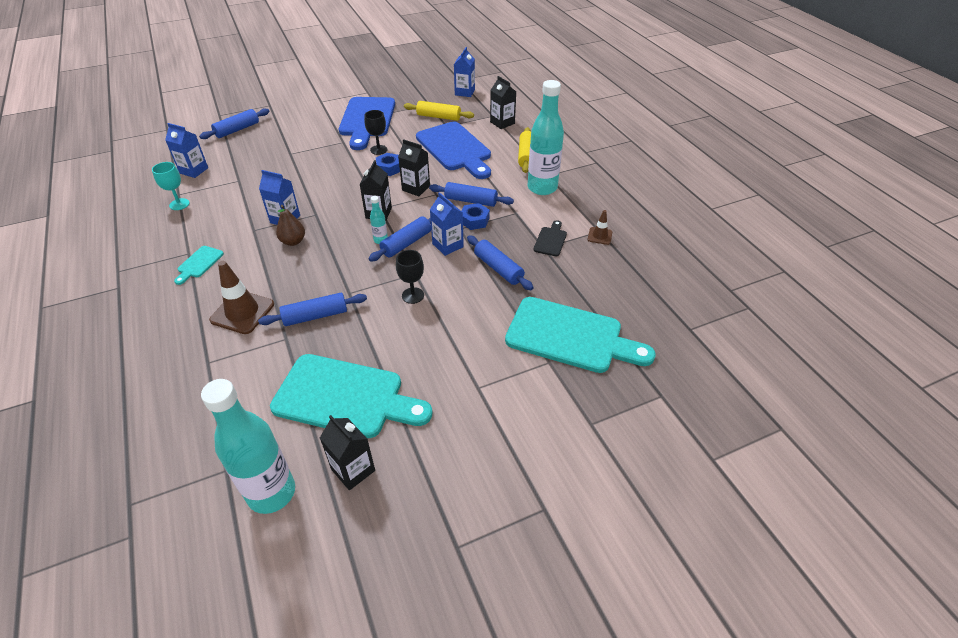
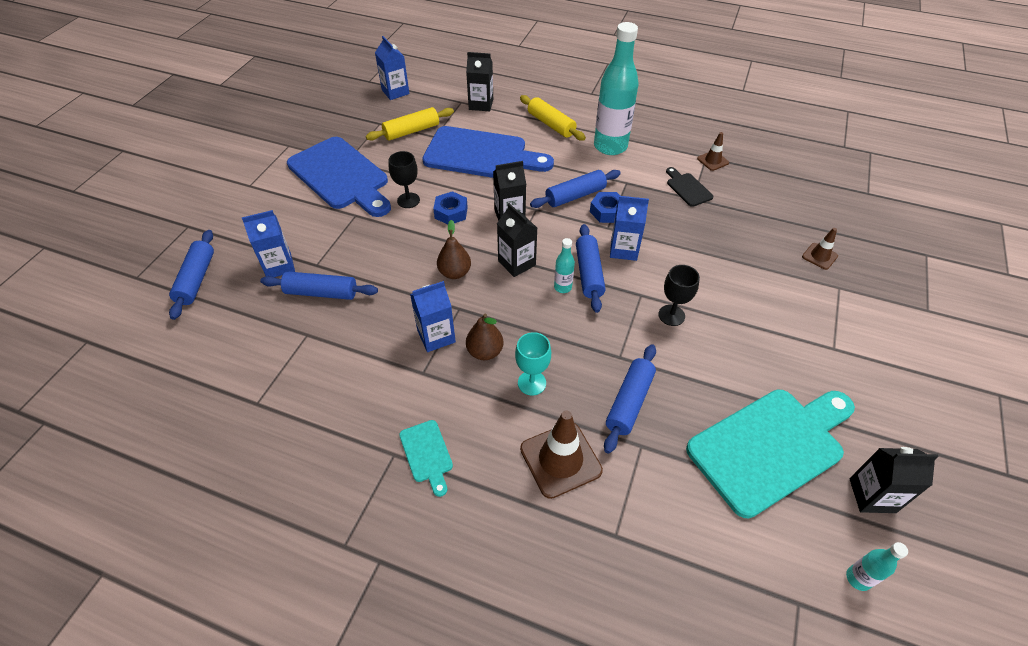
camera: 45 degrees left, 5 degrees up
turquoise goblet [152,162,190,210] -> turquoise goblet moved to [515,332,551,395]
blue carton [165,123,208,178] -> blue carton moved to [242,210,295,277]
turquoise bottle [201,379,295,514] -> turquoise bottle [846,542,908,591], size x0.43
blue rolling pin [467,235,534,290] -> blue rolling pin moved to [260,271,378,300]
turquoise cutting board [505,297,656,373] -> brown traffic cone [802,228,838,270]
none -> brown pear [437,220,471,279]

